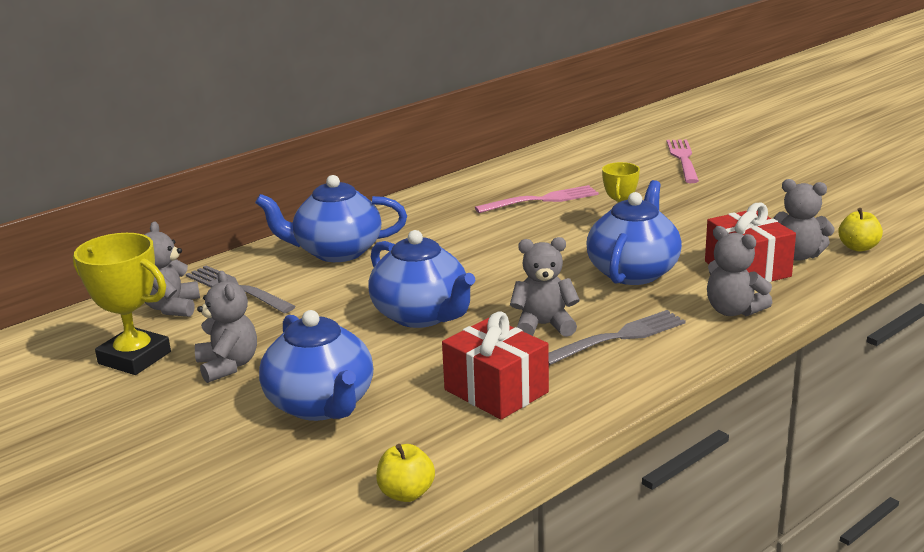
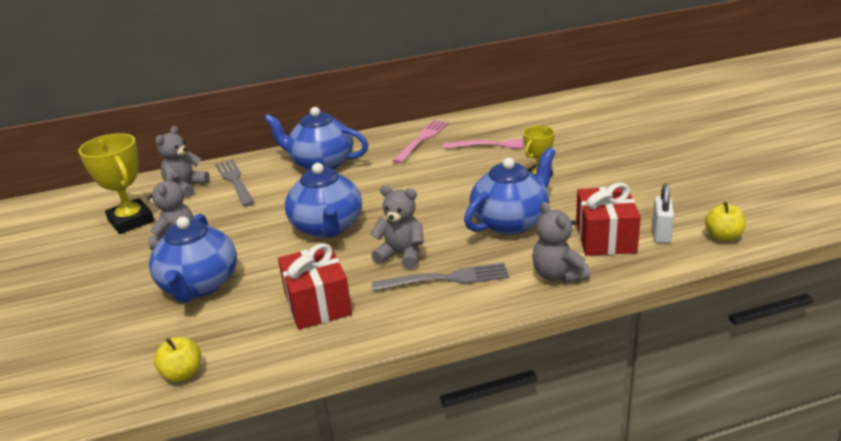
camera: 25 degrees right, 5 degrees up
pink fork [667,139,699,183] -> pink fork moved to [393,120,449,164]
grey teddy bear [773,179,835,261] -> white padlock [652,184,674,243]

